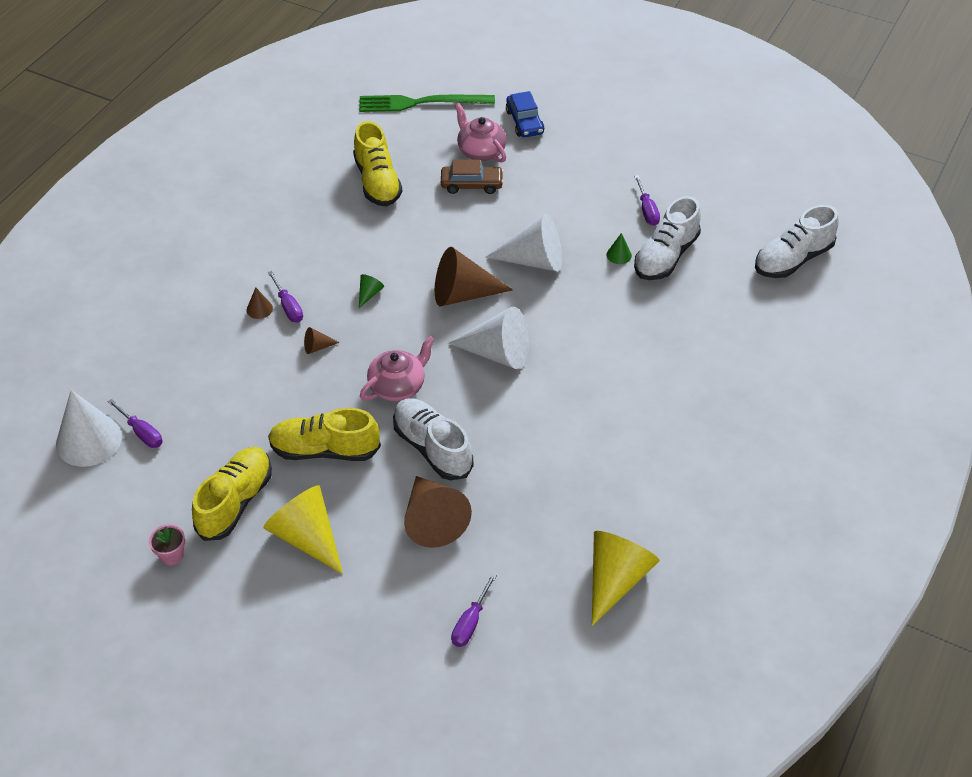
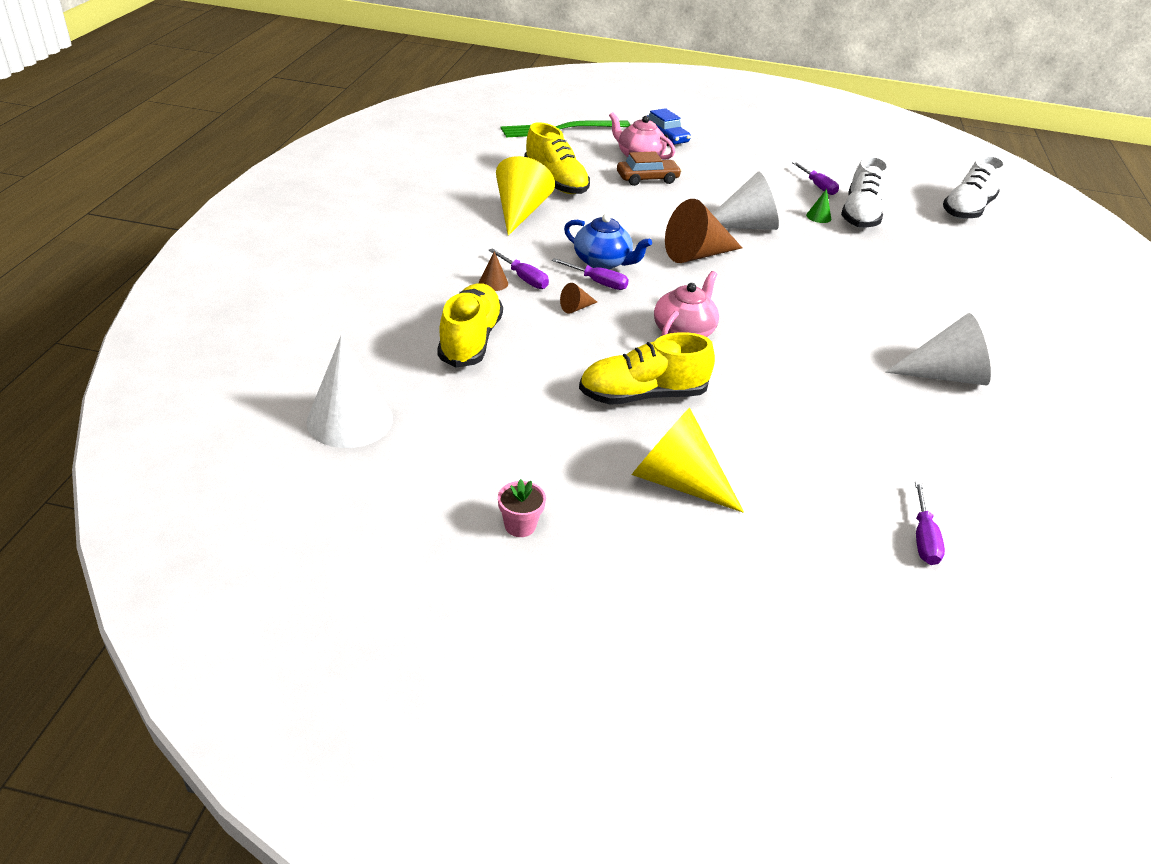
camera: 20 degrees left, 10 degrees down
purple screwdriver [108,399,163,448] -> purple screwdriver moved to [552,258,629,290]
yellow shoe [192,447,272,541] -> yellow shoe moved to [437,283,503,368]
green cone [359,274,384,308] -> blue teapot [564,214,652,269]
white shoe [393,398,474,480] -> none
brown cone [404,476,472,548] -> none
white cone [448,306,529,369] -> white cone moved to [885,313,991,385]
yellow cone [592,531,660,626] -> yellow cone moved to [496,156,555,236]

